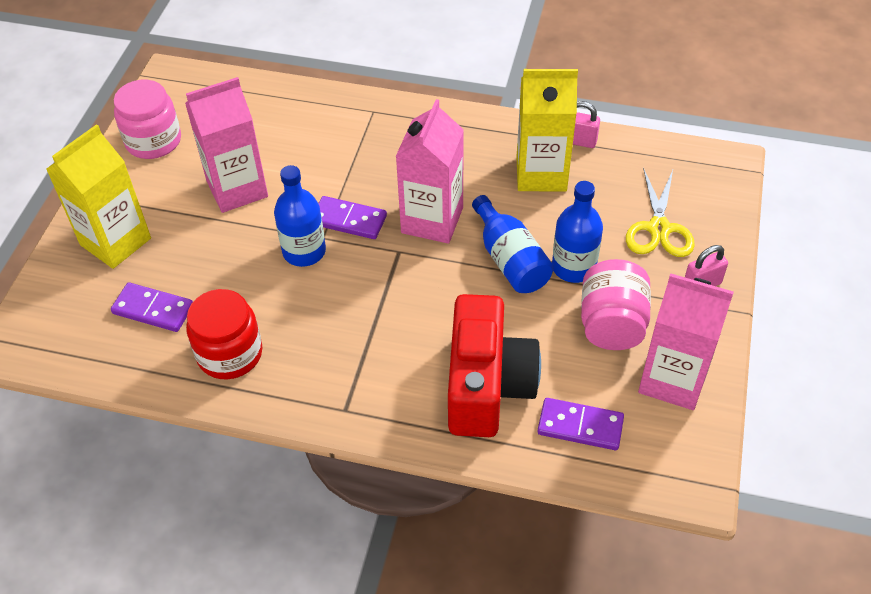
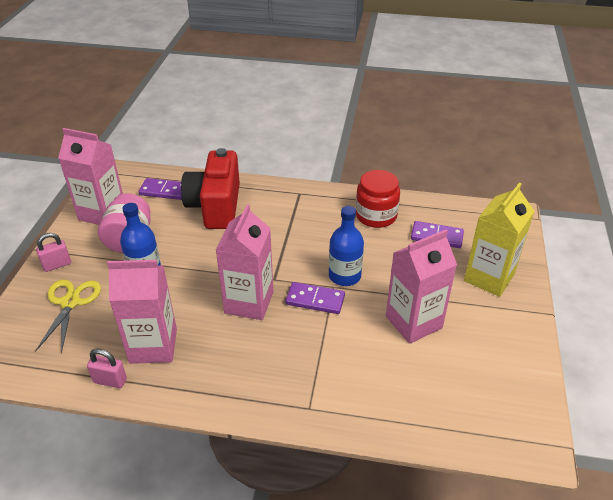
camera: 175 degrees right, 10 degrees down
pink jar [114,80,181,159] -> none
blue bottle [472,195,554,293] -> none
yellow carton [517,69,578,191] -> pink carton [107,260,177,364]

